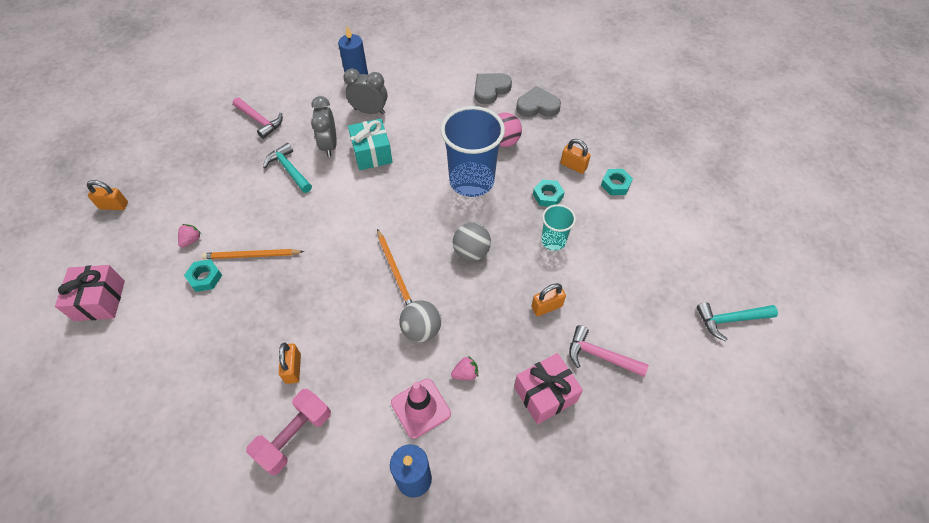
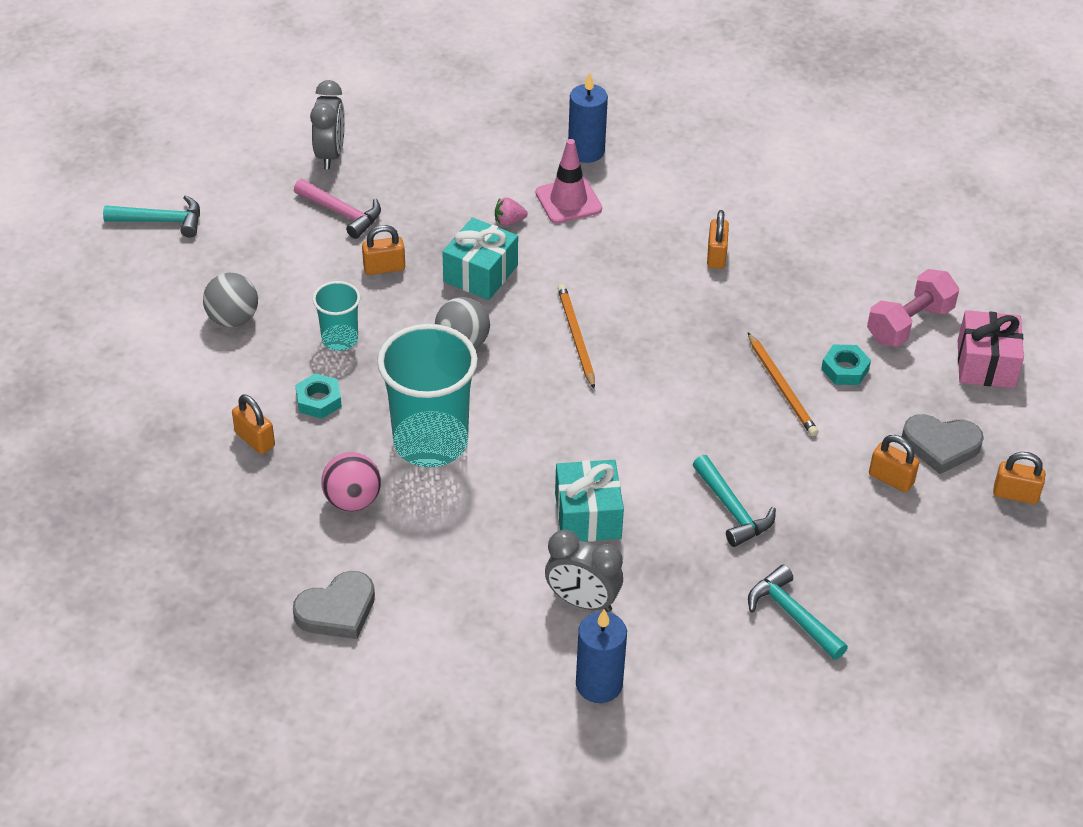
camera: 170 degrees left, 10 degrees down
pink strawberry [178,224,201,248] -> none
orange pencil [202,249,304,259] -> orange pencil turned 60 degrees clockwise [748,332,818,436]
pink hammer [233,97,283,139] -> turquoise hammer [748,565,848,660]
pink dumbbell [246,389,331,476] -> pink dumbbell moved to [867,269,959,347]
grey clock [311,96,337,157] -> grey clock moved to [310,80,345,169]
grey ball [399,300,441,342] -> grey ball moved to [203,272,258,327]
blue cup [441,106,505,197] -> turquoise cup [377,324,478,467]
pink gift [514,353,583,424] -> none
grey heart [516,86,561,117] -> grey heart moved to [902,414,984,474]
turquoise nut [601,169,633,195] -> none
none -> turquoise gift [442,217,518,300]
none -> orange padlock [869,435,920,492]

